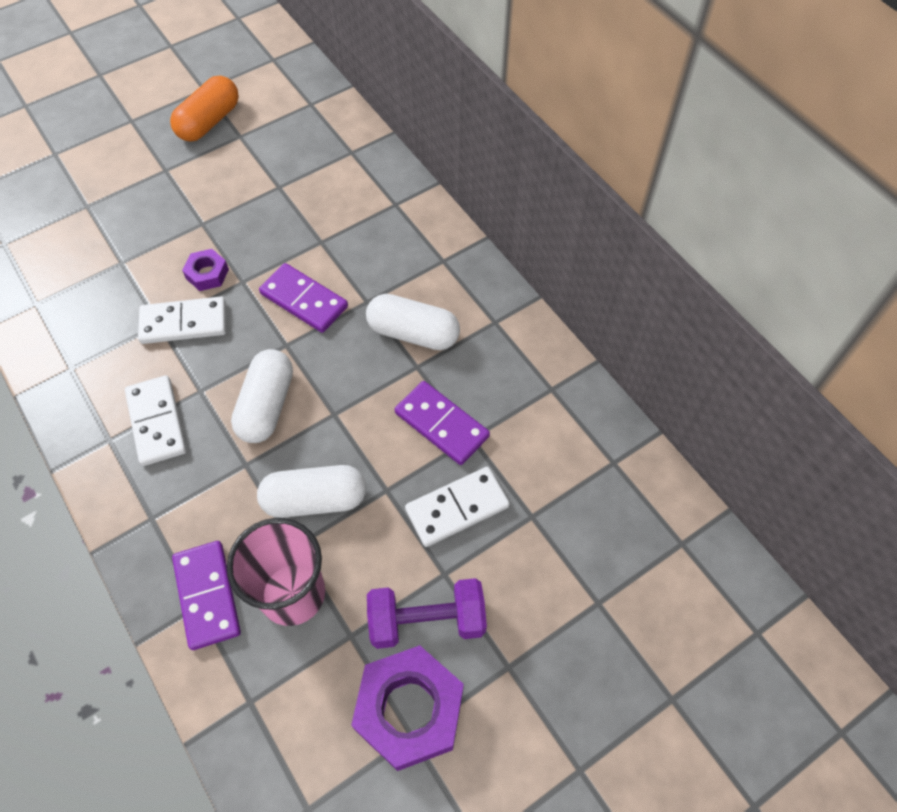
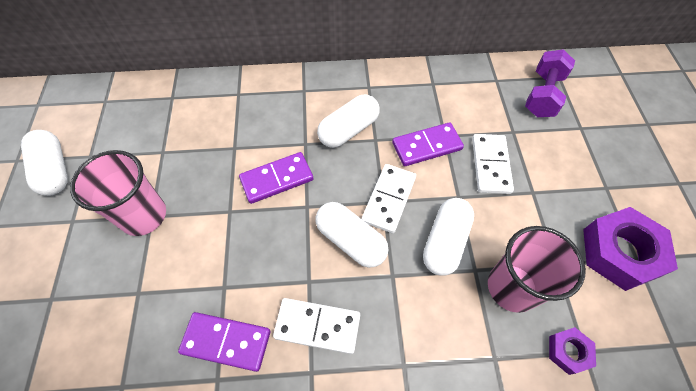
camera: 60 degrees left, 0 degrees up
white domino [138,296,226,344] -> white domino moved to [362,164,416,233]
orange capsule [170,76,239,142] -> white capsule [21,130,68,196]
purple domino [172,541,241,650] -> purple domino moved to [178,312,270,372]
purple nut [182,249,229,291] -> purple nut moved to [549,327,596,375]
purple dumbbell [367,578,487,649] -> purple dumbbell moved to [525,49,575,117]
none -> pink cup [70,150,166,236]

